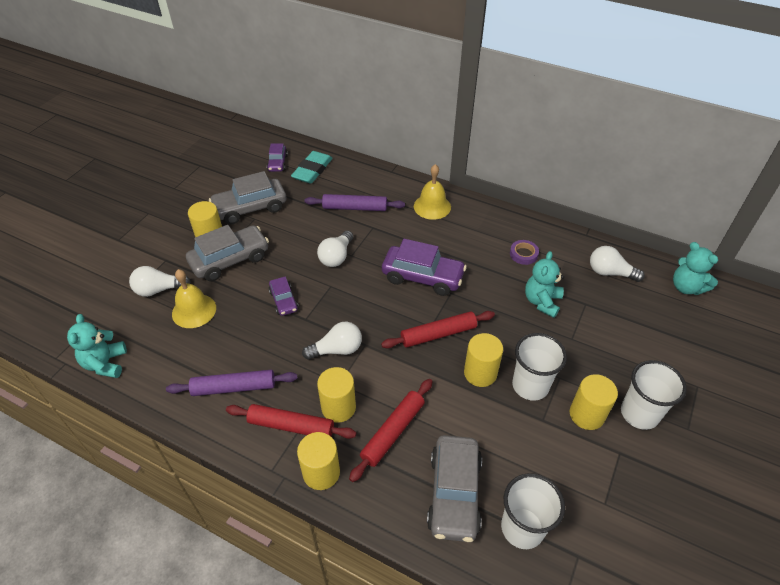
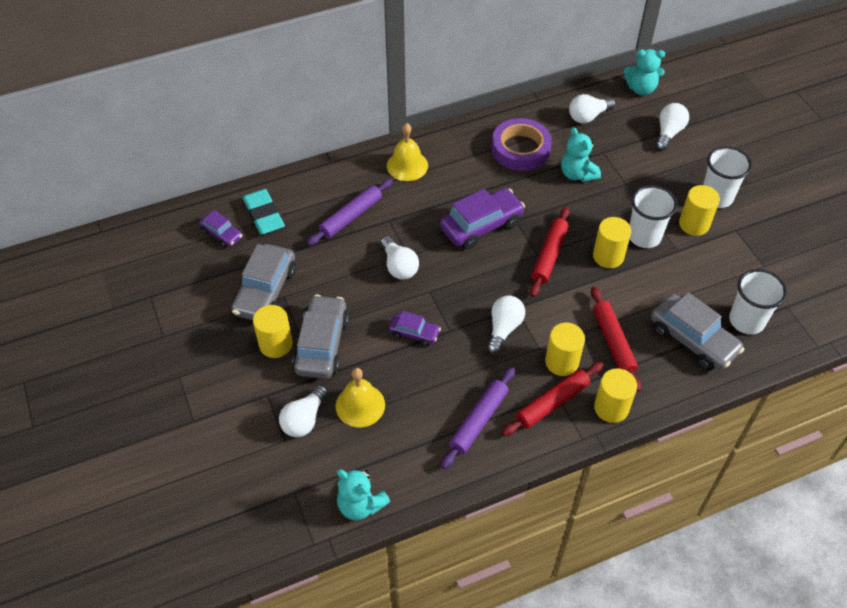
camera: 50 degrees left, 5 degrees up
purple tape [510,240,539,265] -> purple tape [492,118,552,171], size x2.07
none -> white light bulb [656,103,689,151]

